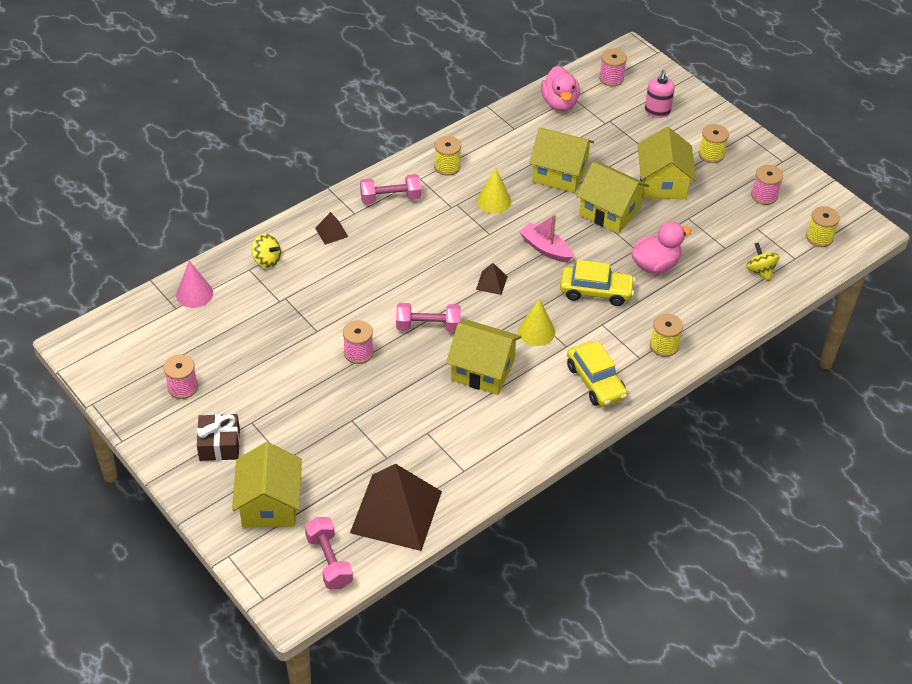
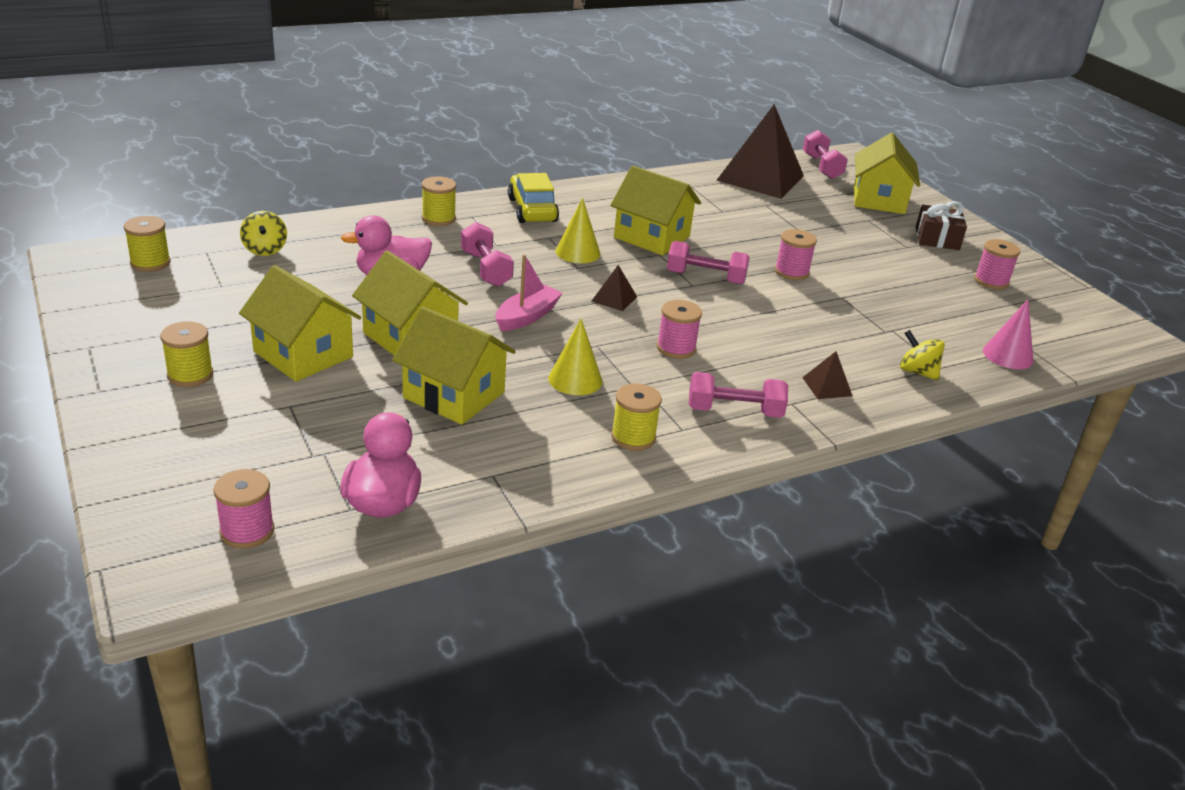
camera: 170 degrees left, 15 degrees down
pink boat [519,214,573,262] -> pink boat turned 105 degrees counterclockwise [496,254,563,331]
yellow car [560,260,635,306] -> pink dumbbell [461,222,514,287]
yellow house [638,127,696,199] -> yellow house turned 60 degrees counterclockwise [239,265,361,382]
pink soap dispenser [645,70,675,118] -> none
pink spool [751,165,783,205] -> pink spool moved to [657,300,702,359]

